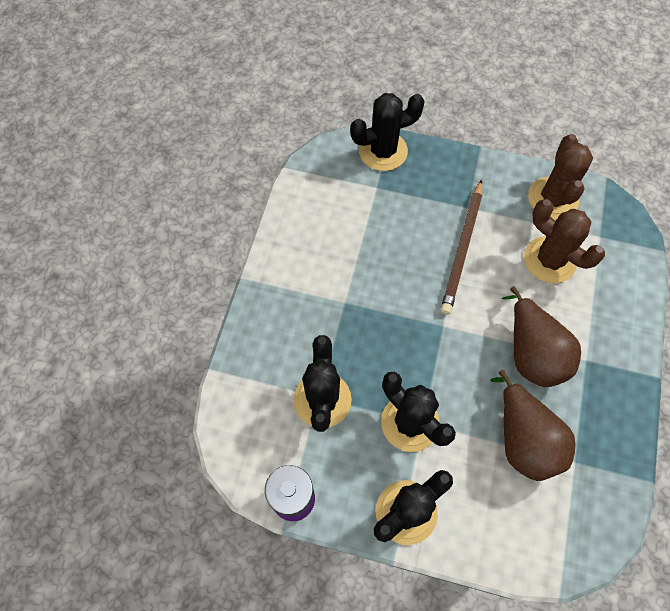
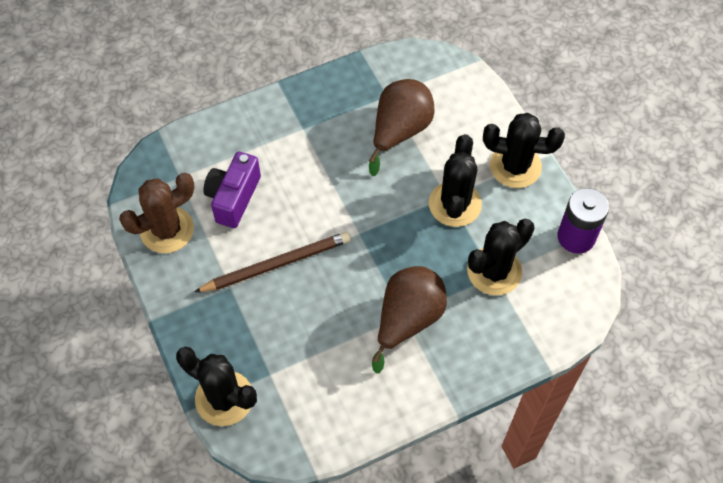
camera: 130 degrees left, 5 degrees down
brown pear [502,286,581,387] -> brown pear moved to [372,266,447,373]
brown cactus [524,199,605,283] -> purple camera [203,152,261,228]

